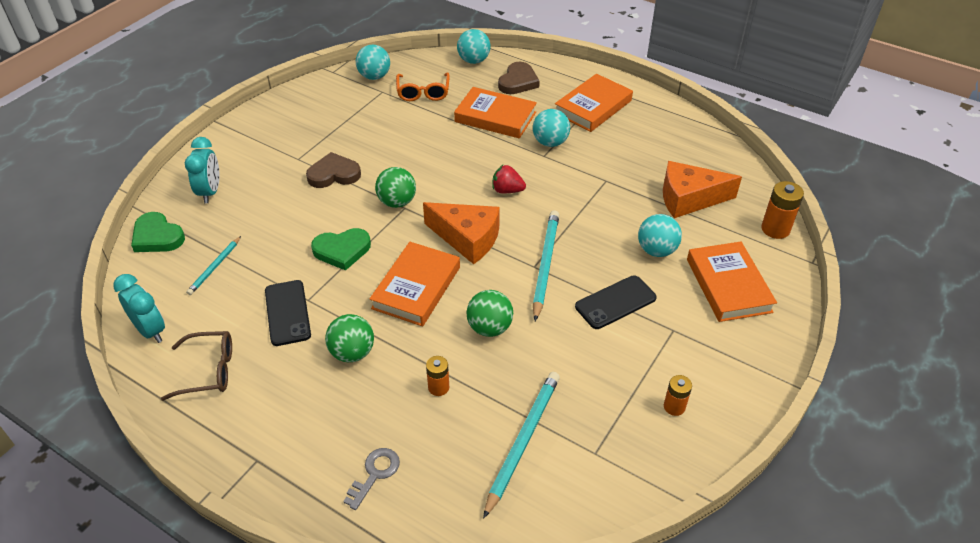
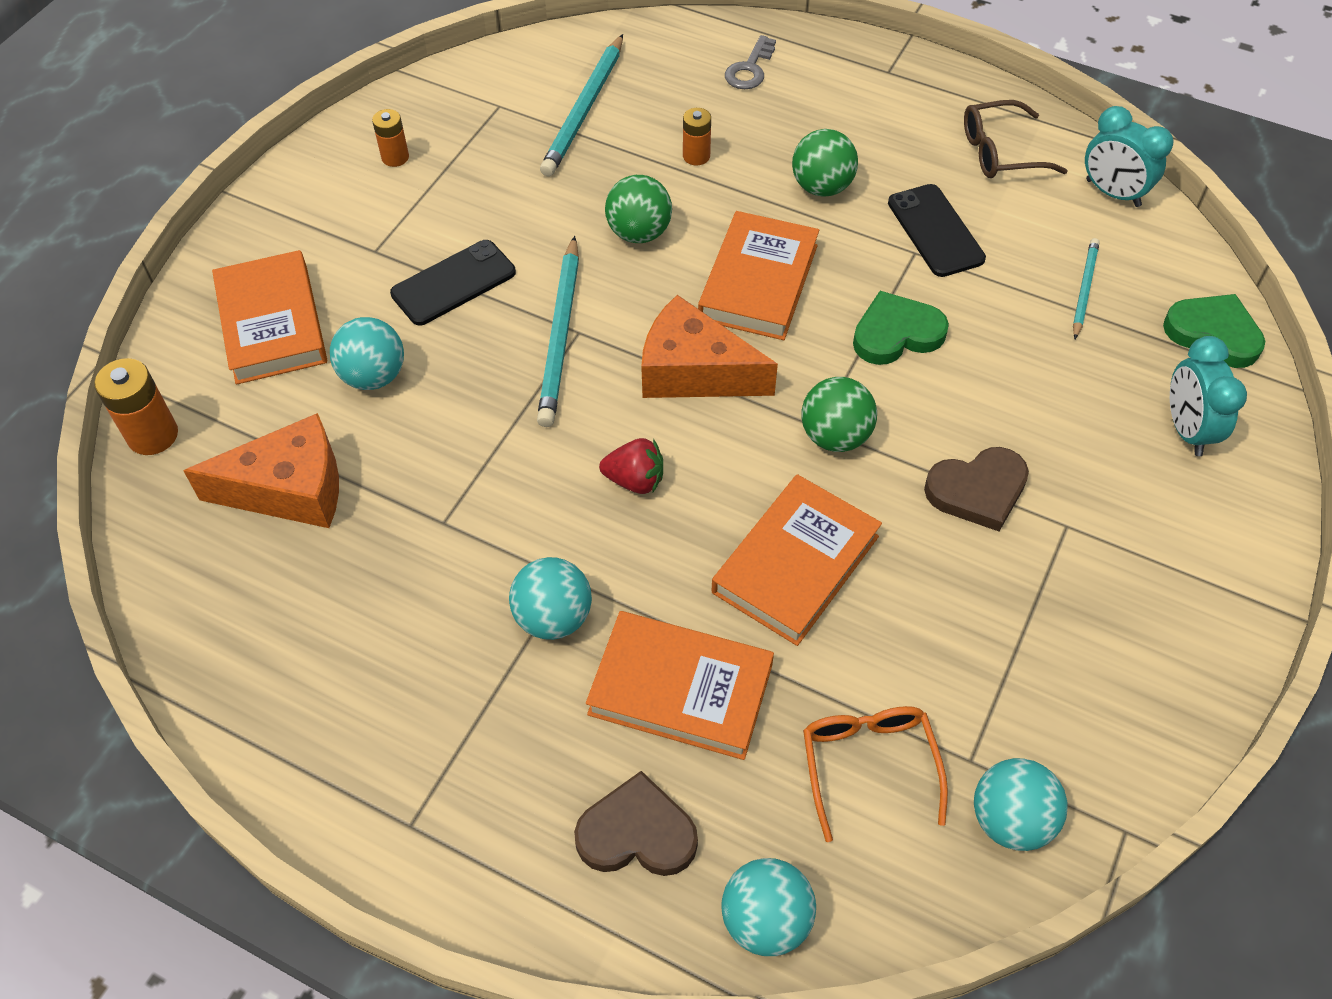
camera: 175 degrees right, 10 degrees up
brown heart [498,62,540,94] -> brown heart turned 75 degrees clockwise [574,771,698,876]
orange book [555,74,633,132] -> orange book moved to [712,474,882,646]

